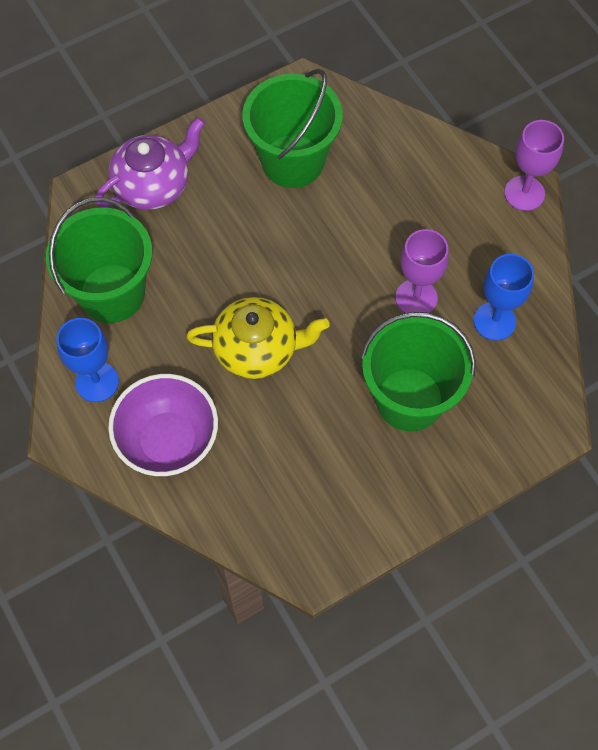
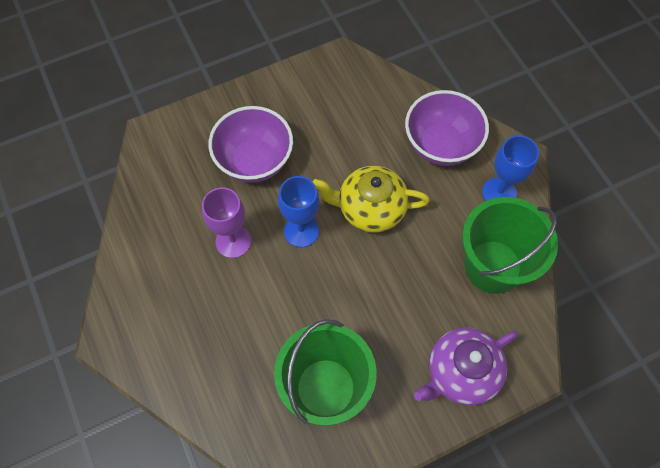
camera: 175 degrees left, 0 degrees up
green bucket [361,312,476,431] -> purple bowl [209,106,293,183]
blue goblet [474,254,534,341] -> blue goblet moved to [278,176,319,247]
purple goblet [504,120,564,211] -> none

